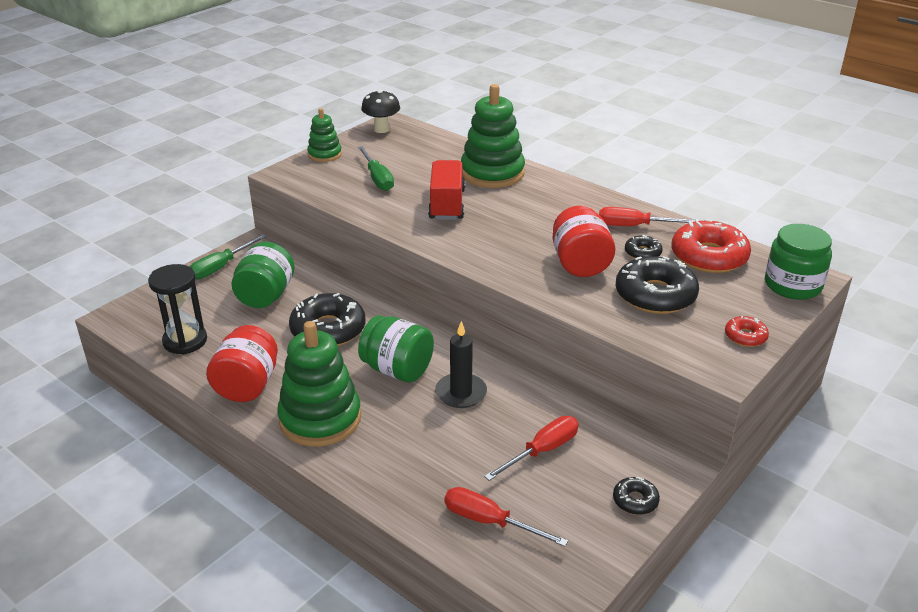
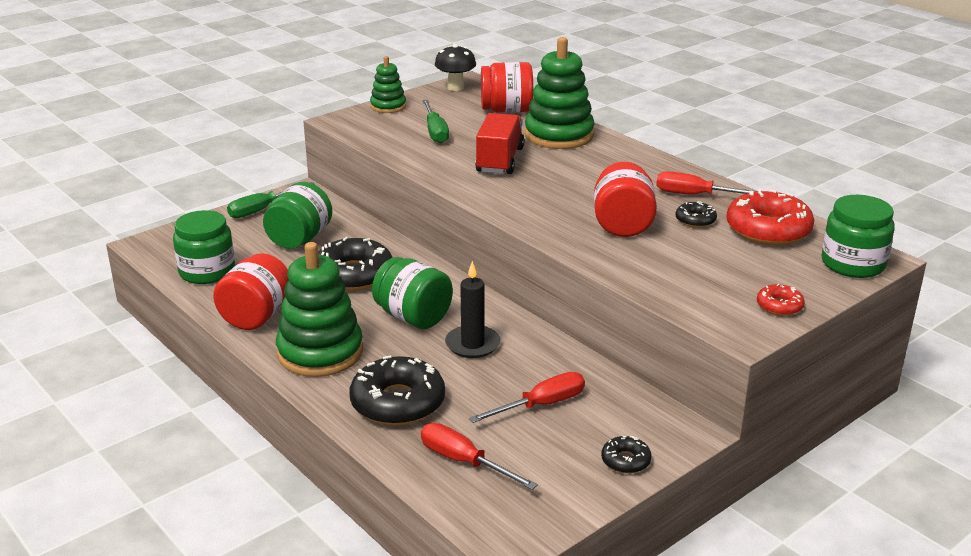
camera: 10 degrees right, 5 degrees down
black hourglass [148,264,207,354] -> green jar [173,210,235,284]
black donut [616,256,699,314] -> black donut moved to [350,355,445,425]
none -> red jar [481,62,533,113]

